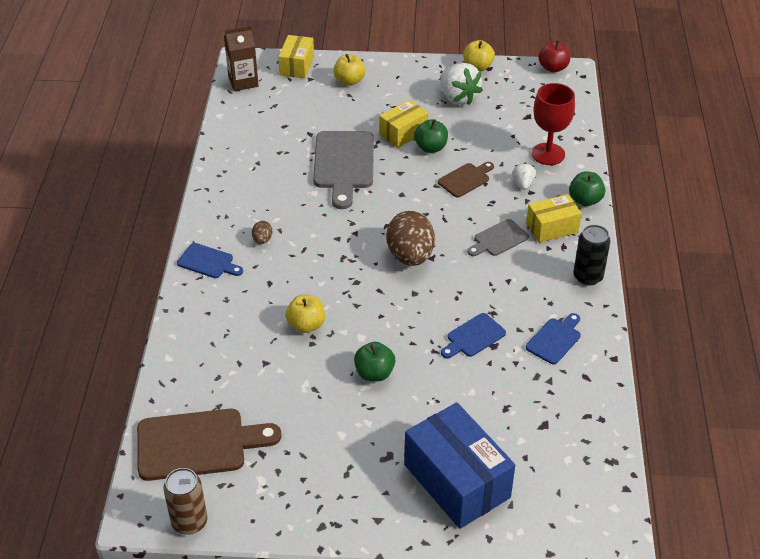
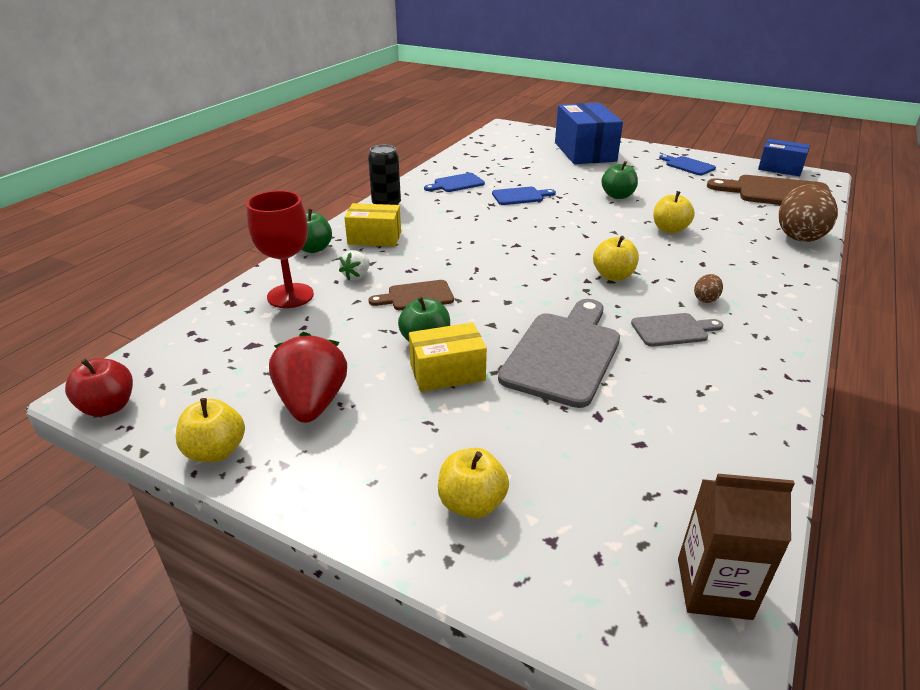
camera: 155 degrees left, 10 degrees down
brown can [163,468,207,535] -> blue box [758,139,810,176]
blue cutting board [177,243,243,278] -> blue cutting board moved to [659,154,716,175]
yellow box [278,35,314,78] -> none
brown egg [386,211,435,266] -> brown egg moved to [779,184,838,242]
white strawberry [440,63,483,105] -> red strawberry [269,332,347,423]
grey cutting board [467,219,529,256] -> grey cutting board moved to [631,313,724,347]
none -> yellow apple [593,236,639,281]

